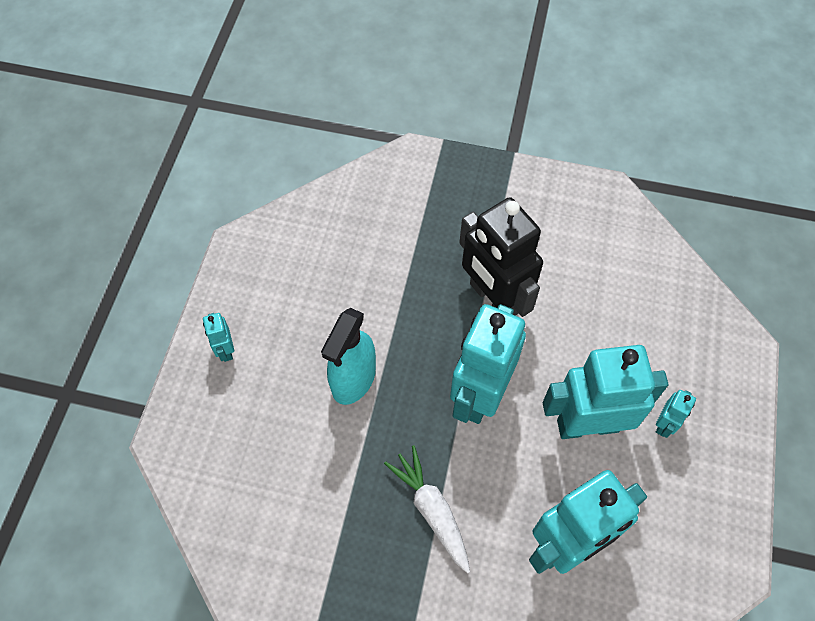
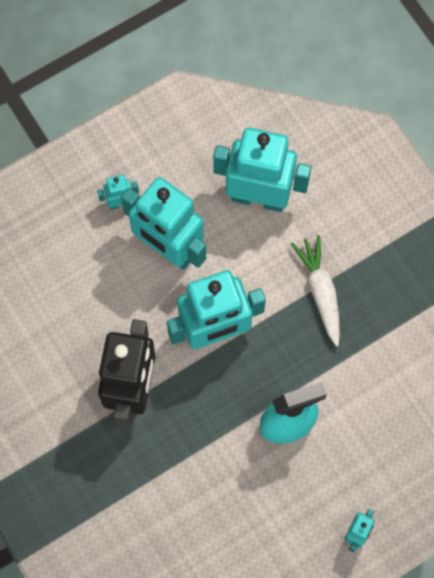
camera: 135 degrees left, 10 degrees up
white carrot [384,446,470,573] -> white carrot turned 150 degrees clockwise [291,235,340,347]

